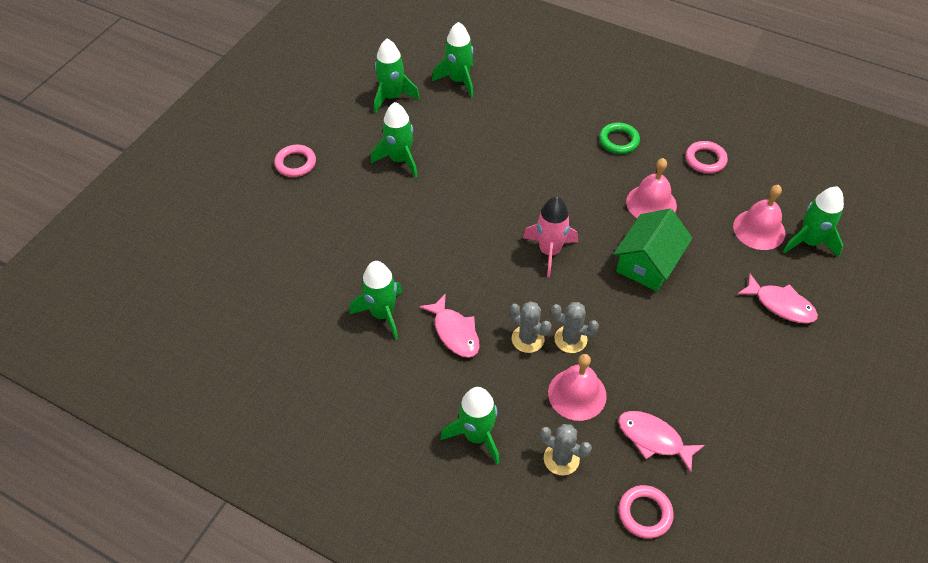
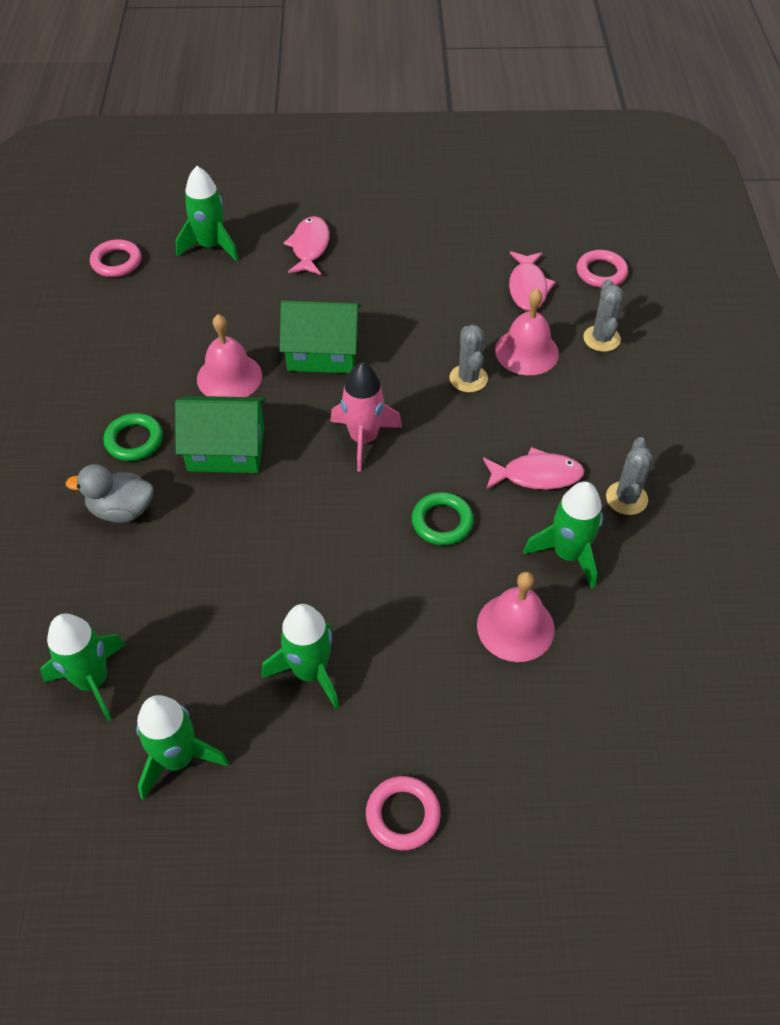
camera: 120 degrees left, 0 degrees up
pink fish [419,293,480,358] -> pink fish turned 60 degrees clockwise [483,447,585,490]
green rocket [441,387,500,464] -> none
grey cactus [510,301,551,353] -> grey cactus moved to [606,437,653,515]
pink ring [686,141,728,173] -> pink ring moved to [90,239,141,277]
pink bell [733,185,785,250] -> pink bell moved to [477,572,555,662]
none -> grey duck [65,464,154,523]
none -> green house [175,396,266,473]
none -> green ring [412,492,474,545]

